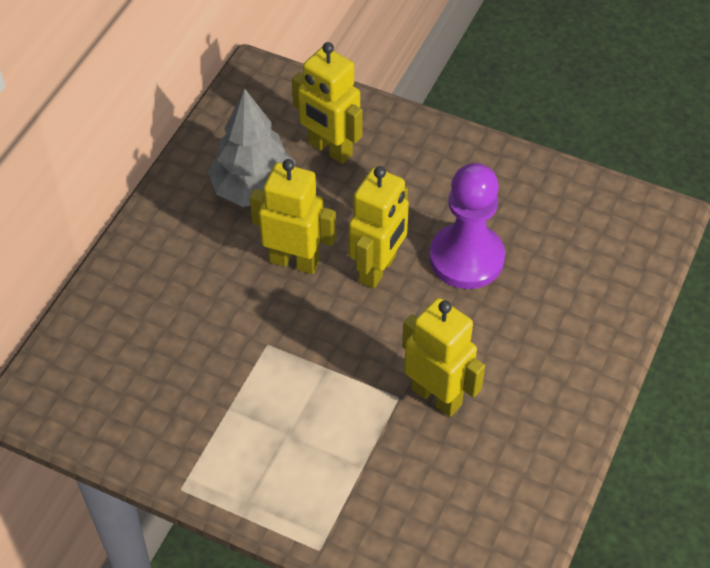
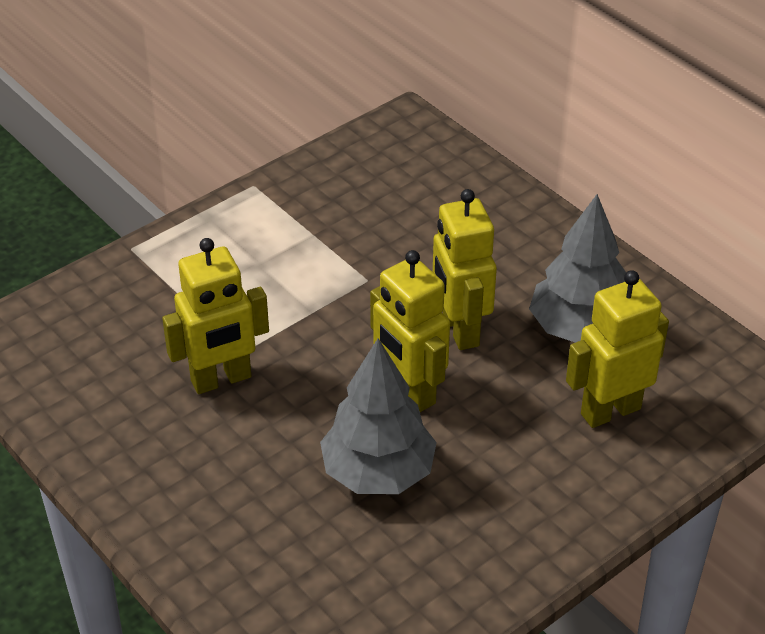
camera: 115 degrees right, 10 degrees down
yellow robot [250,159,336,274] -> yellow robot turned 120 degrees clockwise [433,189,497,350]
purple pawn [429,163,505,289] -> grey tree [320,338,437,494]

